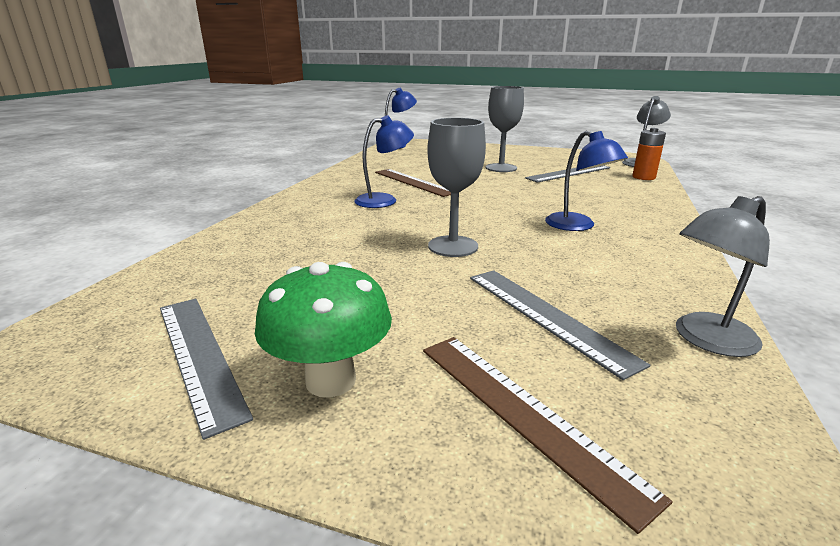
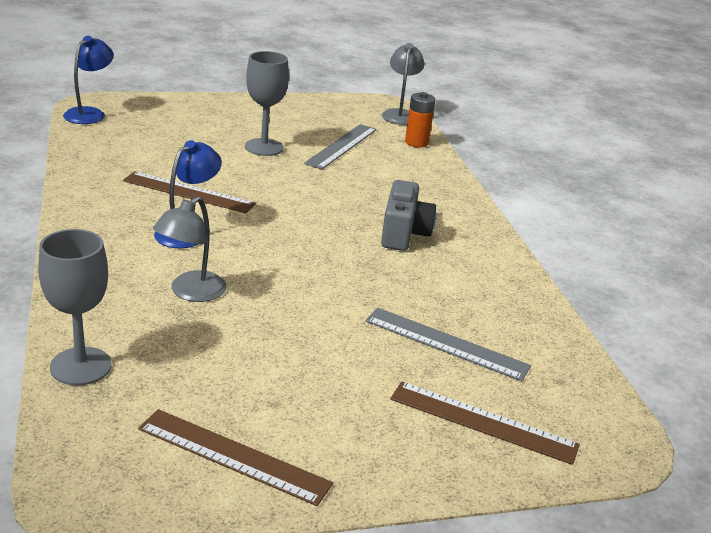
camera: 35 degrees left, 5 degrees up
grey ruler [160,299,253,440] -> brown ruler [138,409,333,506]
green mushroom [255,262,392,397] -> none
grey goblet [427,118,486,257] -> grey goblet moved to [38,229,112,385]
blue lamp [545,131,628,231] -> grey camera [381,180,436,251]
grey lamp [676,196,770,357] -> grey lamp moved to [153,196,227,302]

